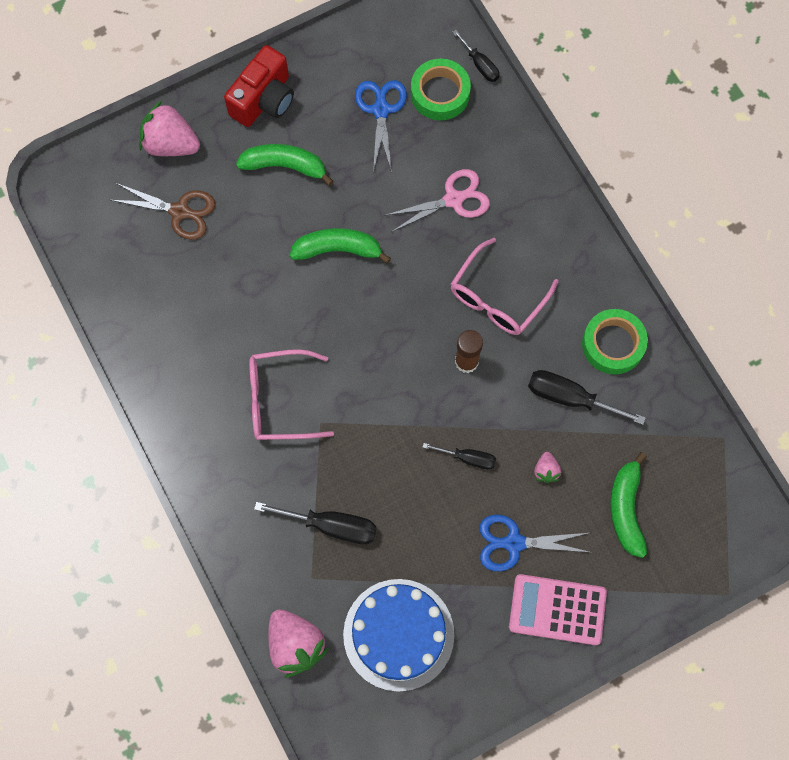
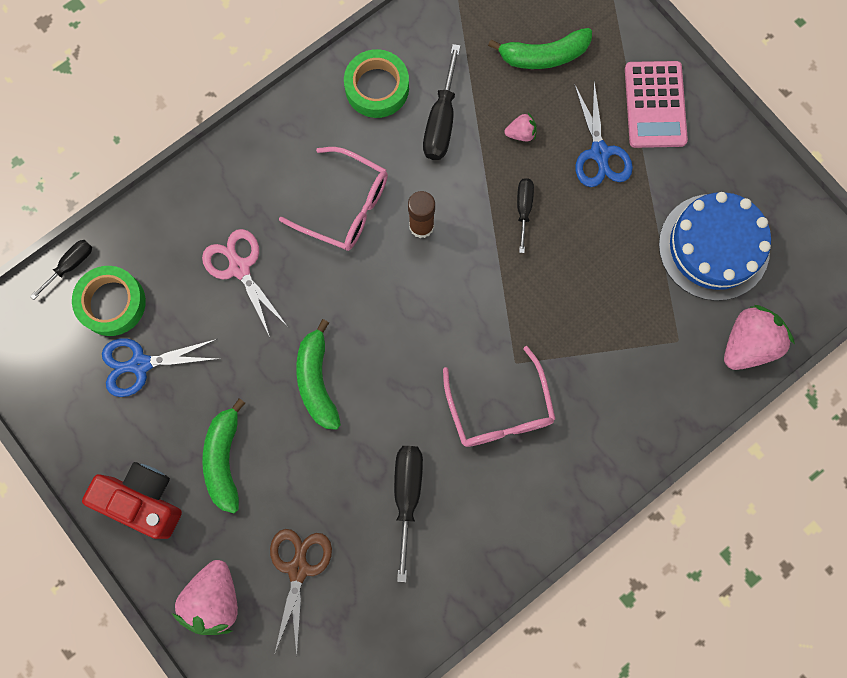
camera: 100 degrees left, 5 degrees up
black screwdriver [254,502,377,544] -> black screwdriver moved to [394,446,423,582]

